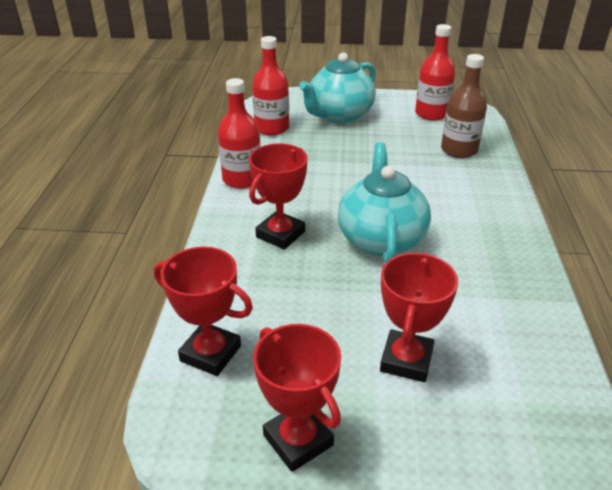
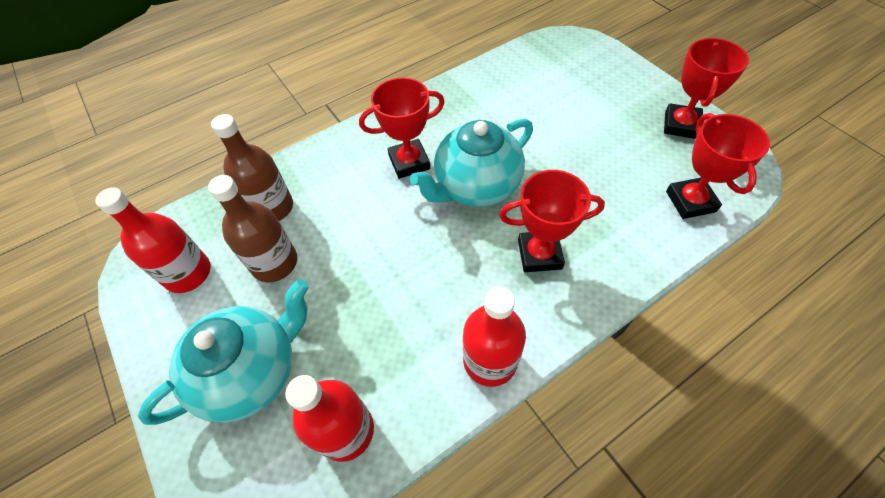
camera: 125 degrees left, 20 degrees up
turquoise teapot [299,52,376,123] -> turquoise teapot turned 45 degrees counterclockwise [138,279,309,425]
red trophy [380,253,458,382] -> red trophy moved to [359,77,445,179]
none -> brown bottle [208,175,297,283]

